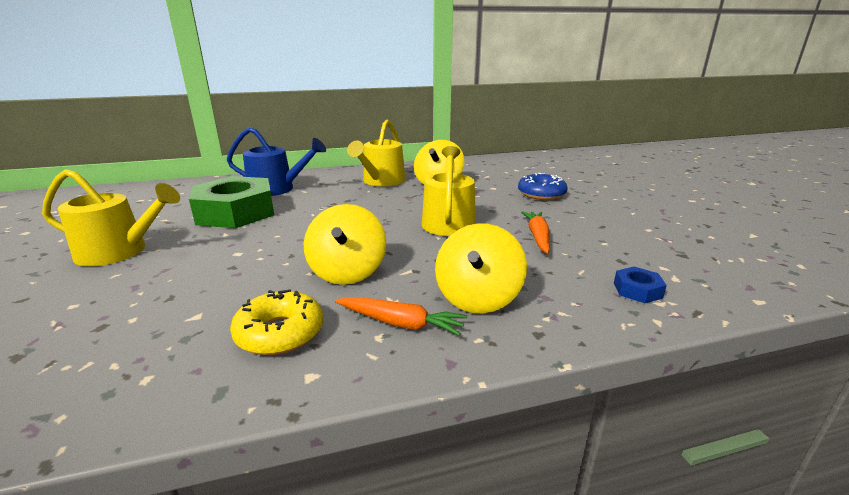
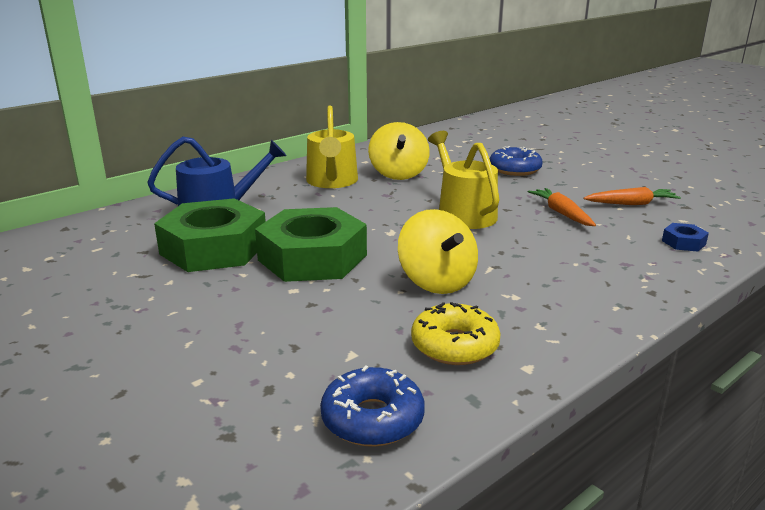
camera: 25 degrees left, 0 degrees up
yellow watering can [42,169,180,266] -> none
orange carrot [335,297,468,336] -> orange carrot moved to [583,187,681,205]
yellow spinning top [435,223,527,313] -> none
none -> green nut [255,207,367,282]
none -> blue donut [320,366,425,447]

